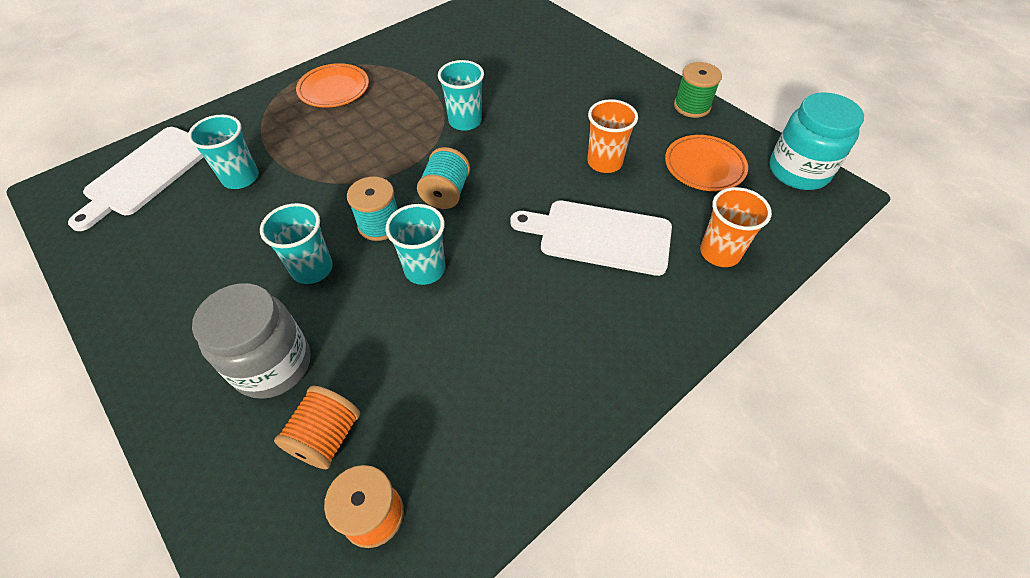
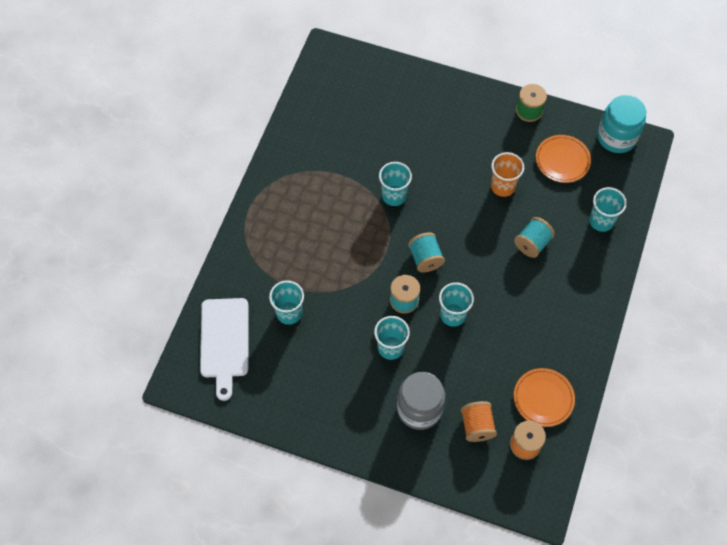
camera: 30 degrees left, 10 degrees up
orange plate [296,63,369,108] -> orange plate moved to [514,368,575,427]
white cutting board [510,200,672,276] -> turquoise spool [514,217,555,258]
orange cup [700,187,772,267] -> turquoise cup [589,187,627,232]

